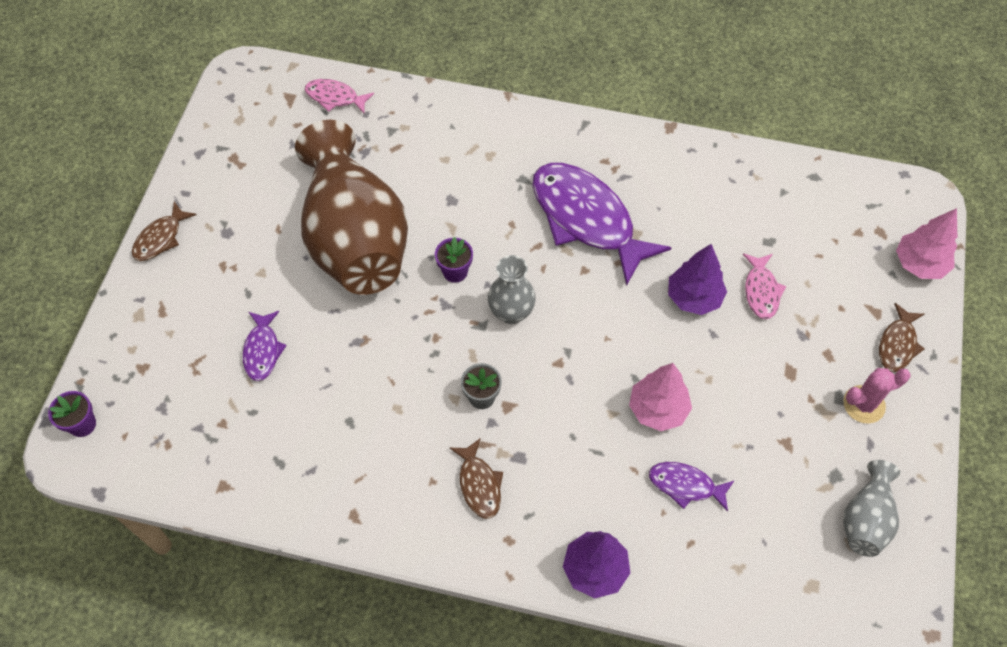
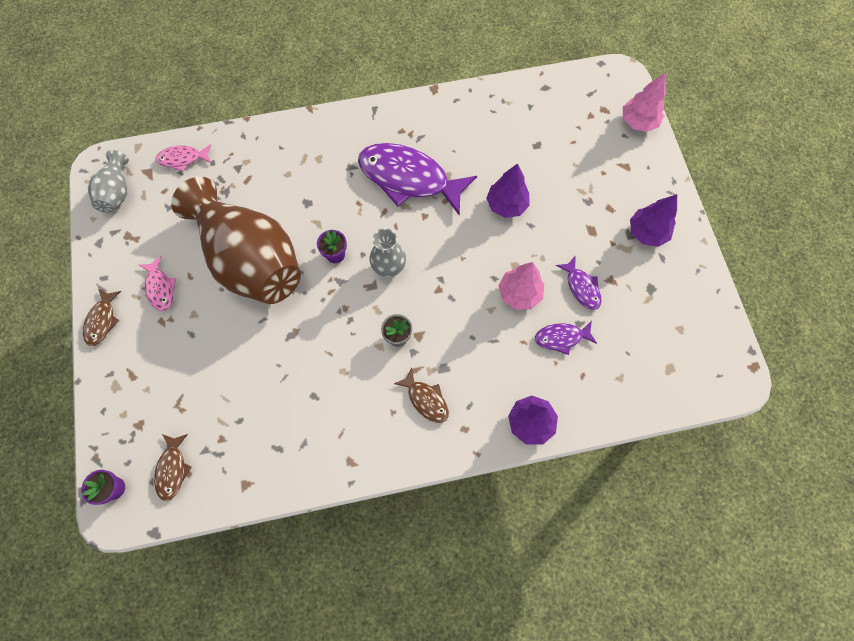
camera: 25 degrees left, 10 degrees up
purple fish [243,311,287,381] -> purple fish moved to [556,256,602,310]
pink fish [743,253,786,319] -> pink fish moved to [139,256,176,311]
pink cactus [843,368,911,424] -> purple tree [630,194,677,247]
grey vase [843,460,900,557] -> grey vase moved to [88,150,129,213]
brown fish [879,303,924,372] -> brown fish moved to [154,434,192,501]

